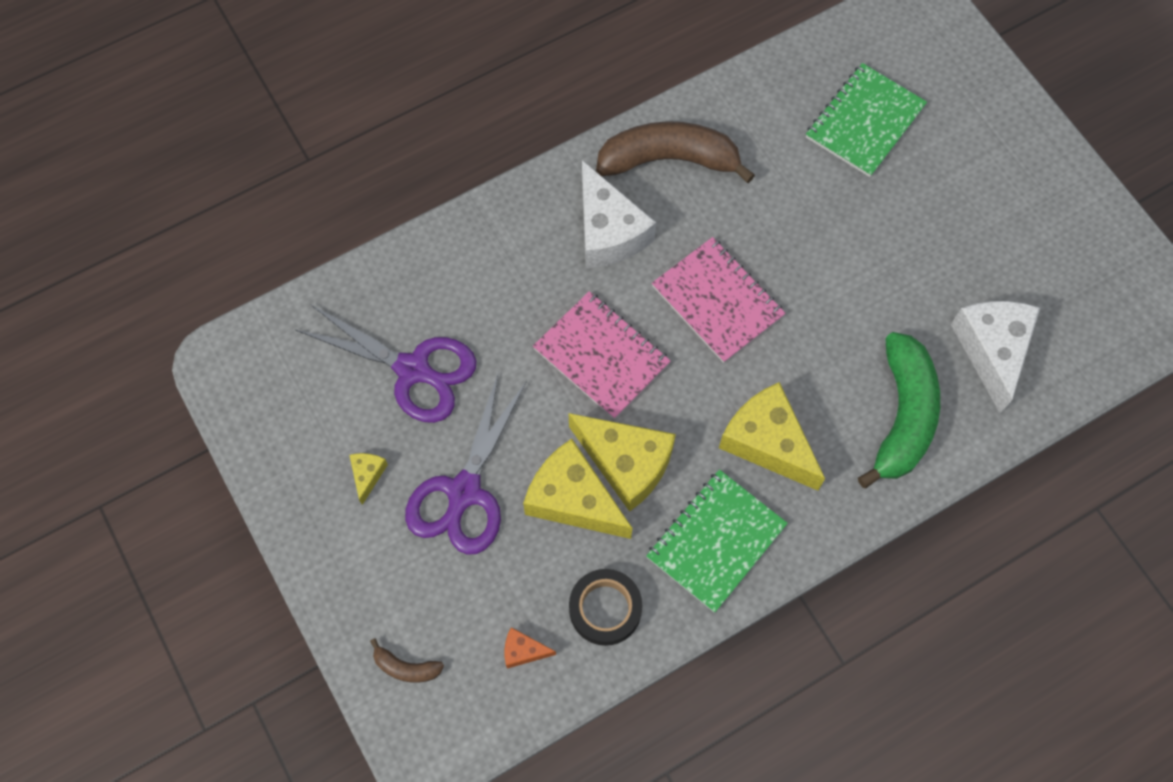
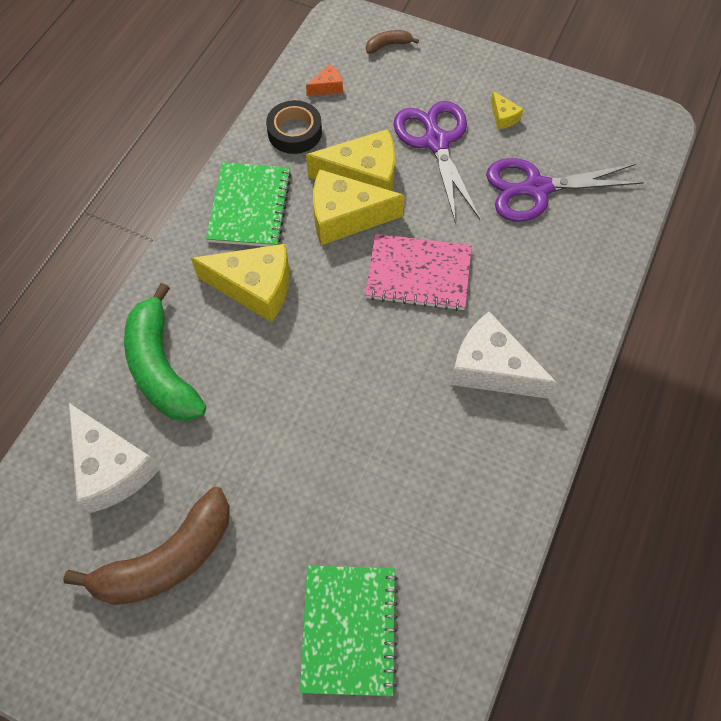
camera: 145 degrees right, 5 degrees down
brown banana [596,121,755,183] -> brown banana moved to [63,487,230,605]
pink notebook [652,237,786,363] -> none

